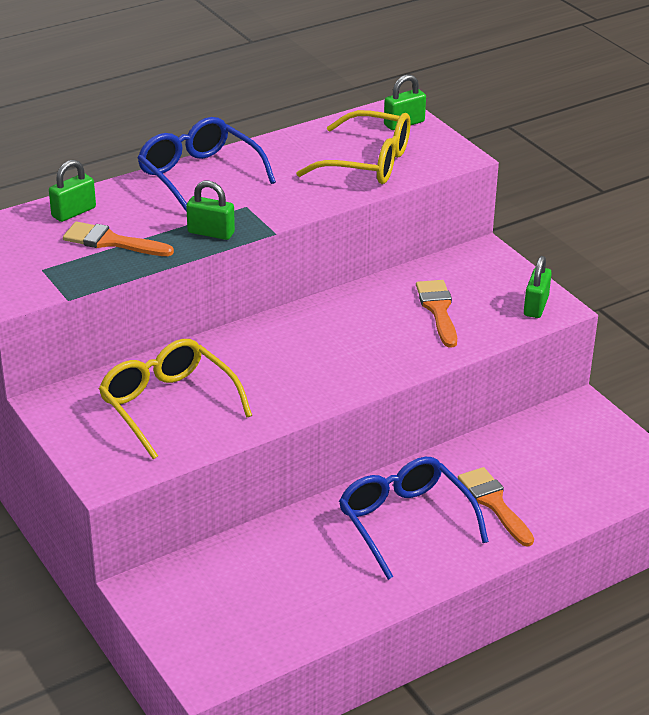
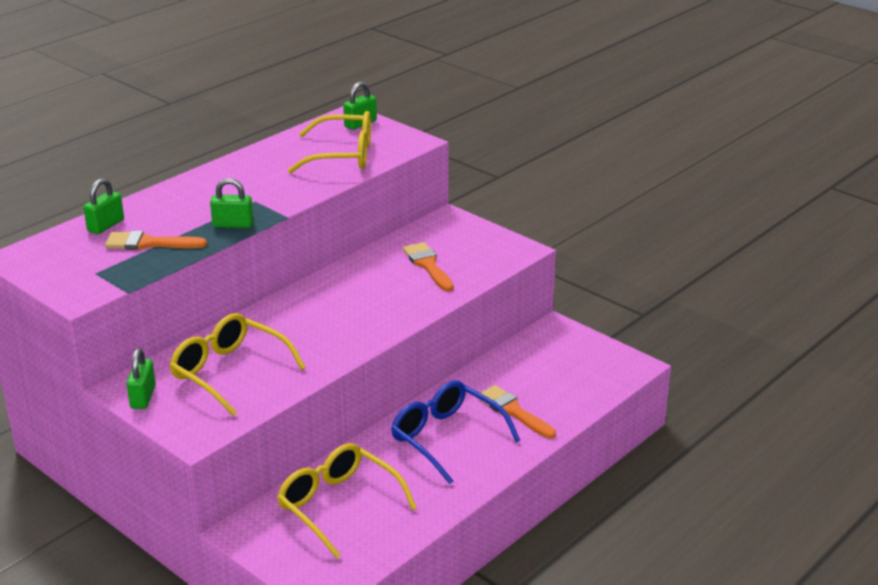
camera: 15 degrees left, 5 degrees down
blue glasses [137,117,276,212] -> none
green padlock [524,256,552,318] -> green padlock moved to [127,348,156,409]
none -> yellow glasses [277,443,417,559]

